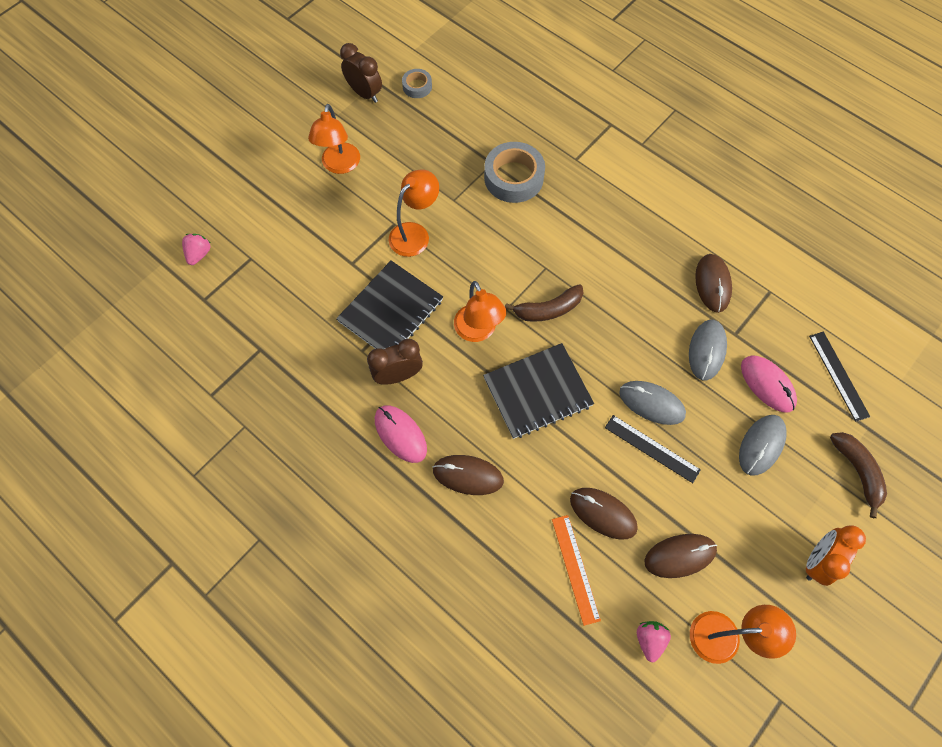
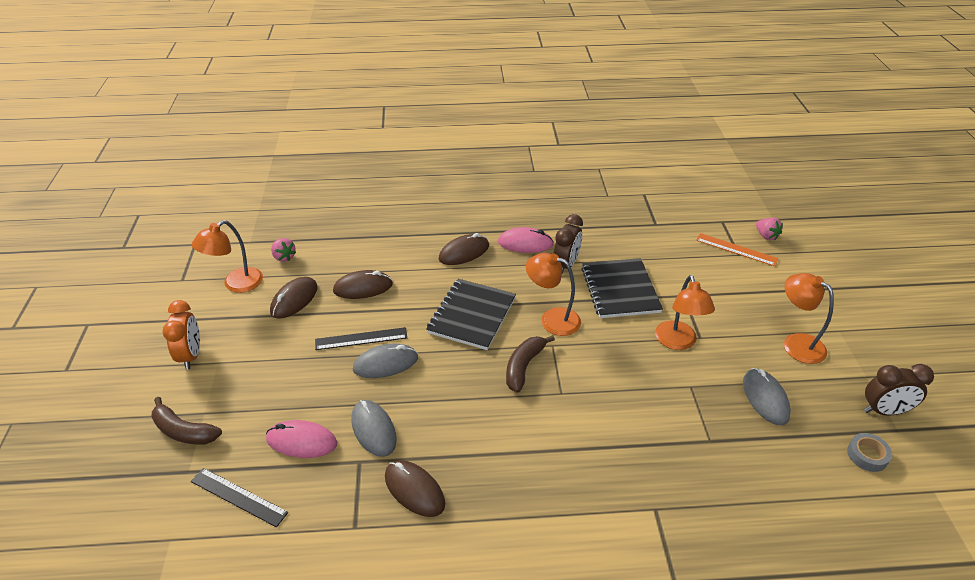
camera: 135 degrees right, 25 degrees down
grey tape [484,142,545,203] -> none
orange ruler [552,515,601,626] -> orange ruler moved to [696,233,778,266]
grey mouse [739,415,787,476] -> grey mouse moved to [743,368,791,425]

